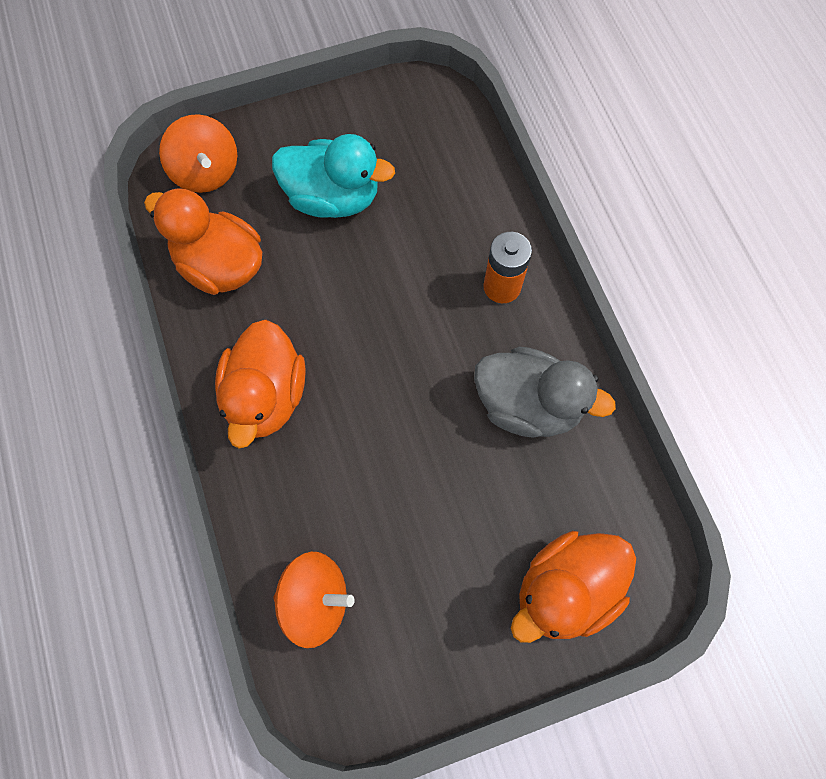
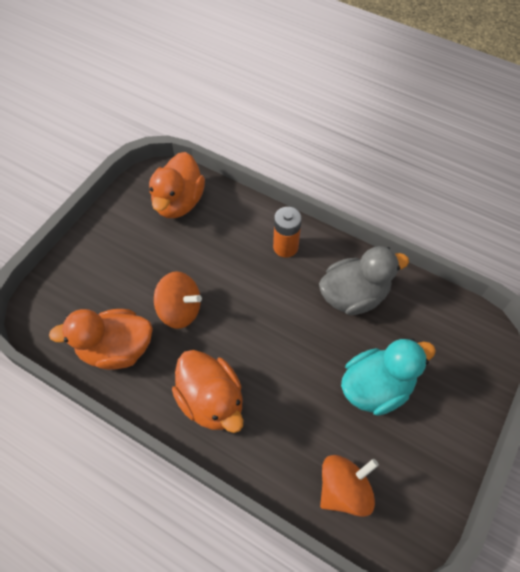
camera: 40 degrees left, 10 degrees down
orange spinning top [159,114,237,193] -> orange spinning top moved to [154,271,202,329]
turquoise duck [272,134,395,218] -> turquoise duck moved to [341,338,436,416]
orange duck [511,531,636,643] -> orange duck moved to [149,152,205,218]

